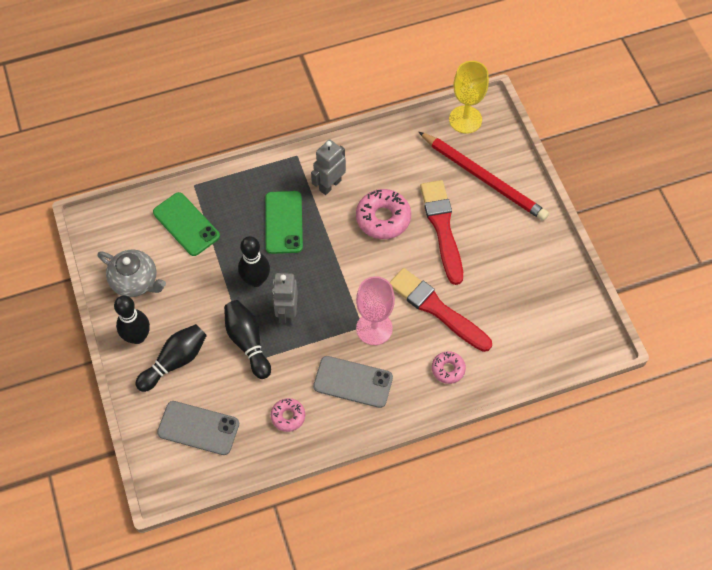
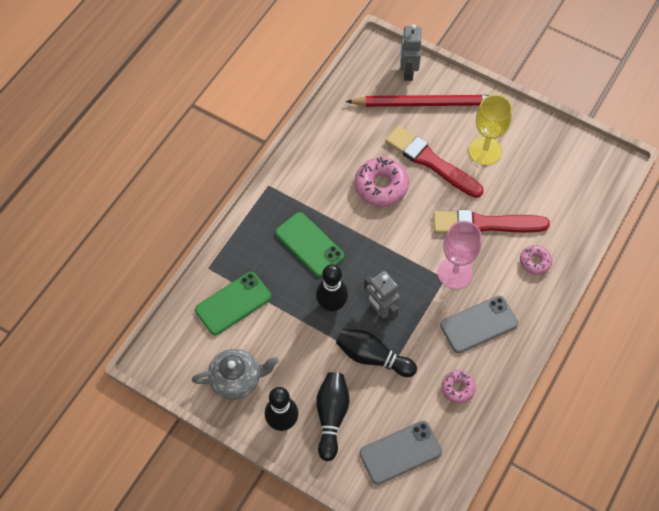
camera: 40 degrees left, 0 degrees up
green phone [153,192,220,256] -> green phone turned 45 degrees counterclockwise [195,272,271,335]
grey robot [311,140,346,195] -> grey robot moved to [400,24,421,81]
yellow goblet [449,61,489,134] -> yellow goblet moved to [469,94,512,165]

